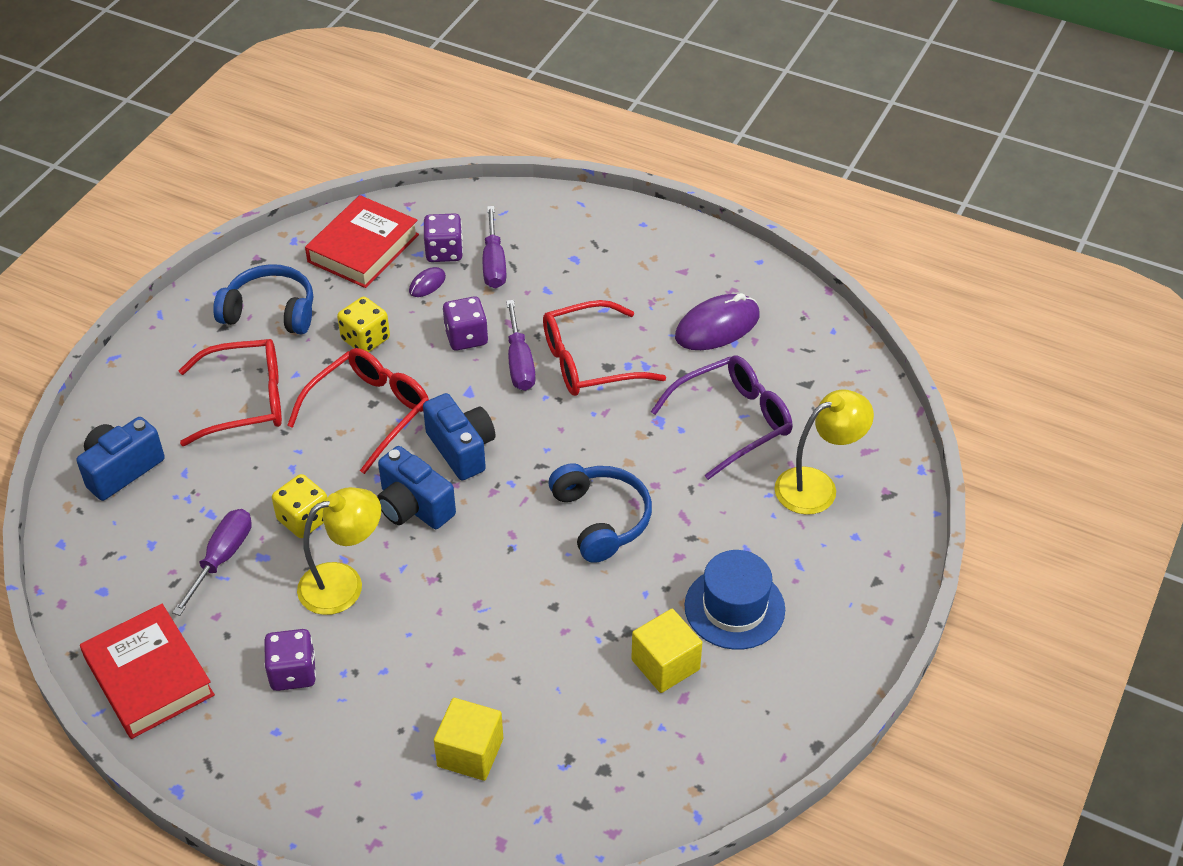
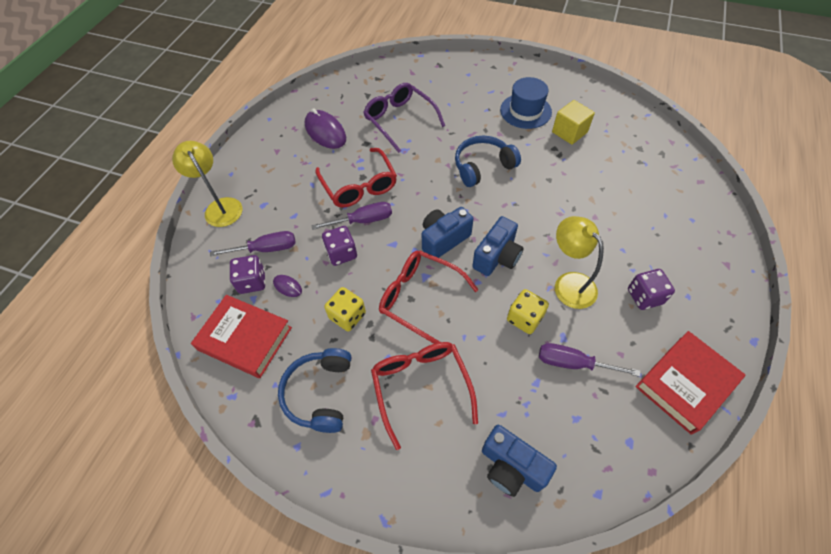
camera: 95 degrees left, 10 degrees up
yellow cube [434,698,503,781] -> none
yellow lamp [774,389,874,515] -> yellow lamp moved to [172,141,242,227]

